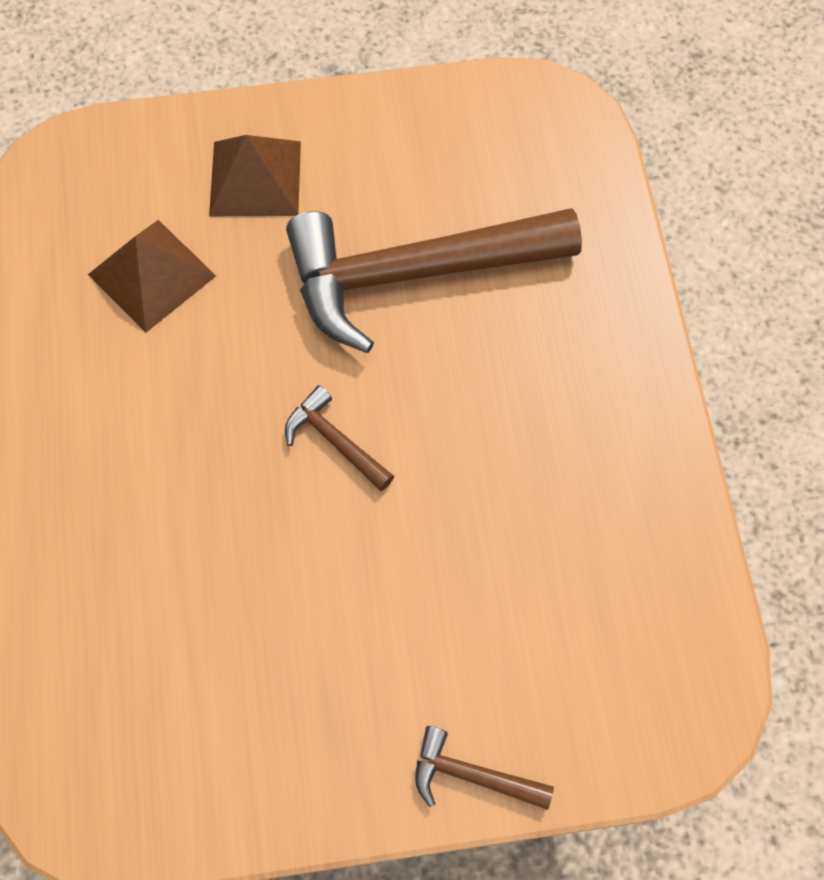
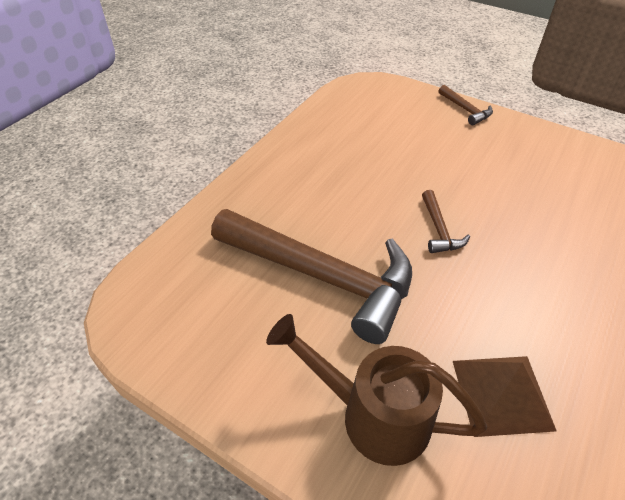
camera: 140 degrees left, 20 degrees down
brown pyramid [209,135,301,216] -> brown watering can [266,314,487,466]

